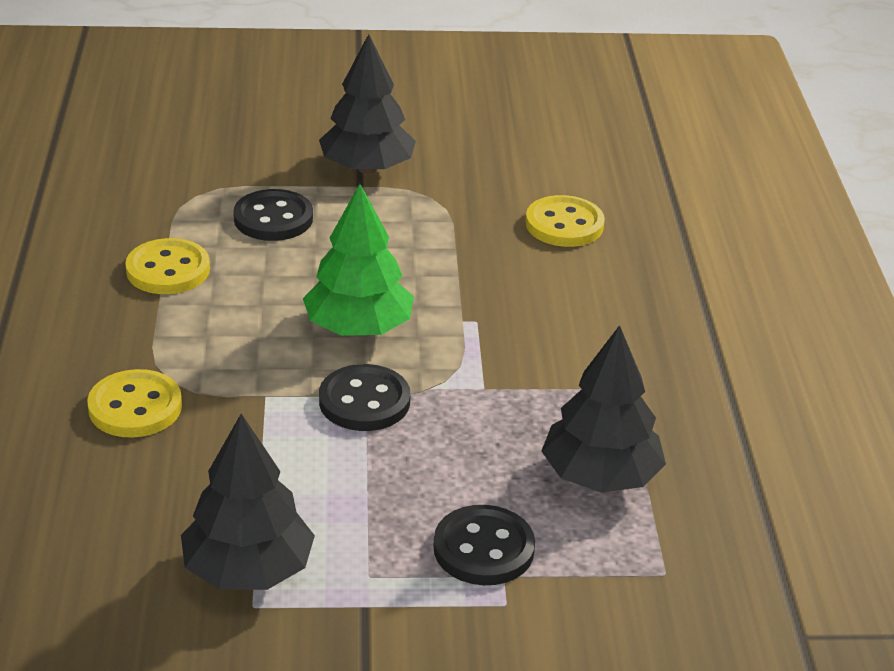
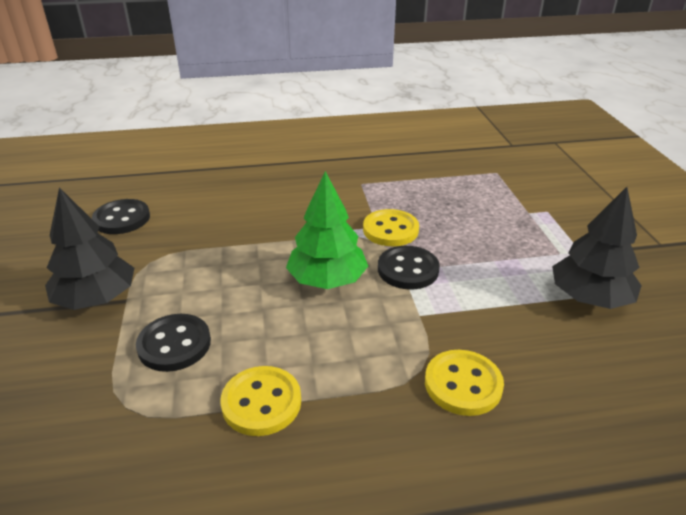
camera: 95 degrees left, 0 degrees up
black button [433,505,535,585] -> black button moved to [92,199,150,234]
yellow button [525,195,605,247] -> yellow button moved to [363,209,419,246]
black tree [541,325,666,493] -> none

